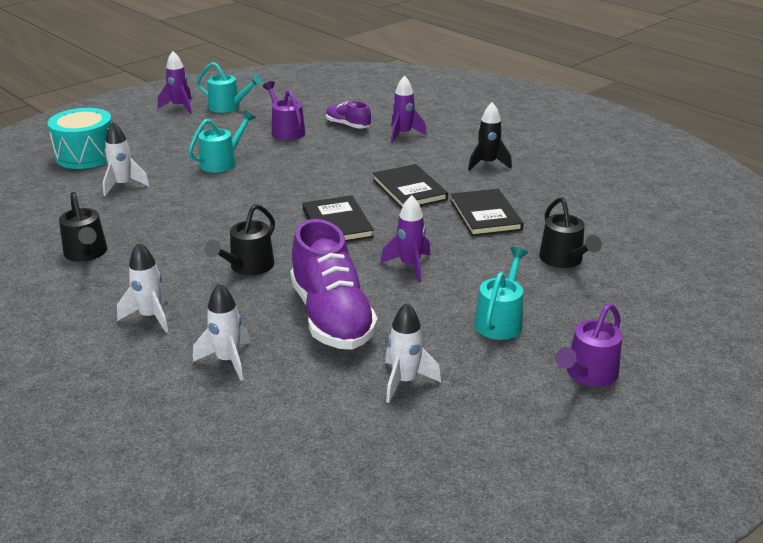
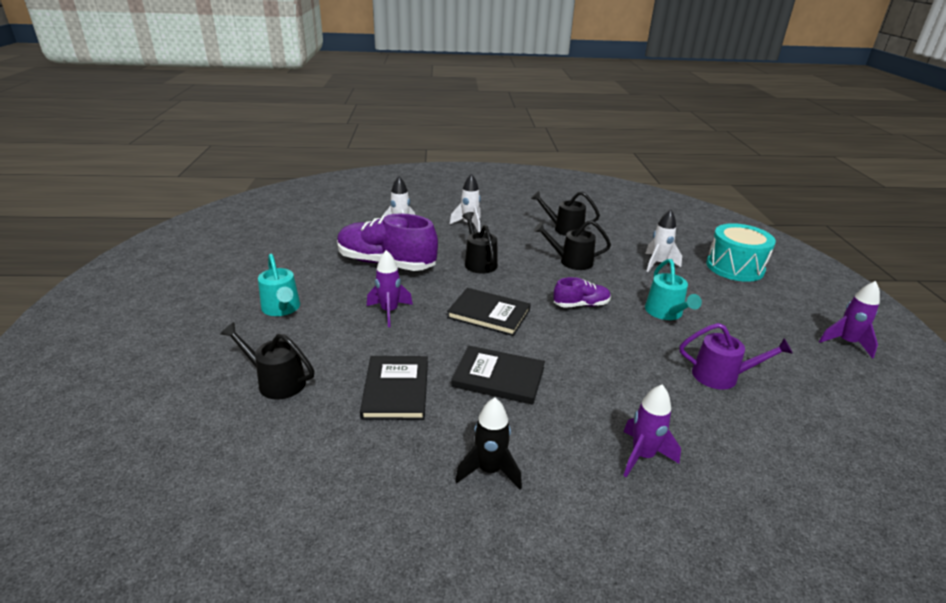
camera: 130 degrees right, 0 degrees up
turquoise watering can [197,62,263,113] -> none
purple shoe [326,101,371,129] -> purple shoe moved to [553,277,611,308]
white rocket [385,303,441,403] -> none
black book [450,189,524,236] -> black book turned 60 degrees clockwise [360,356,428,420]
purple watering can [555,304,622,387] -> none
none -> black watering can [534,220,611,270]

